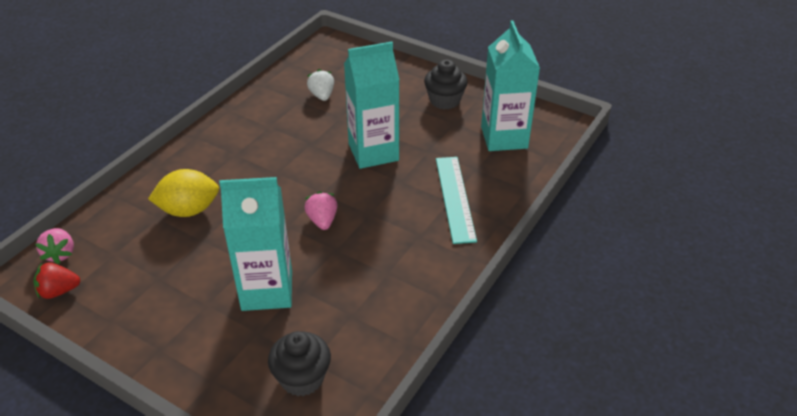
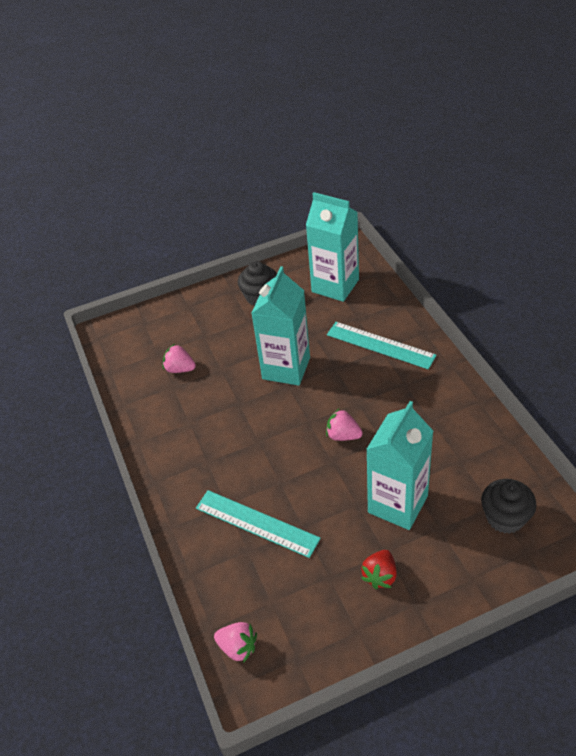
camera: 50 degrees left, 5 degrees up
red strawberry [34,263,80,299] -> red strawberry moved to [361,550,397,589]
yellow lemon [148,169,219,217] -> turquoise ruler [196,490,321,558]
white strawberry [307,69,334,101] -> pink strawberry [163,344,196,373]

